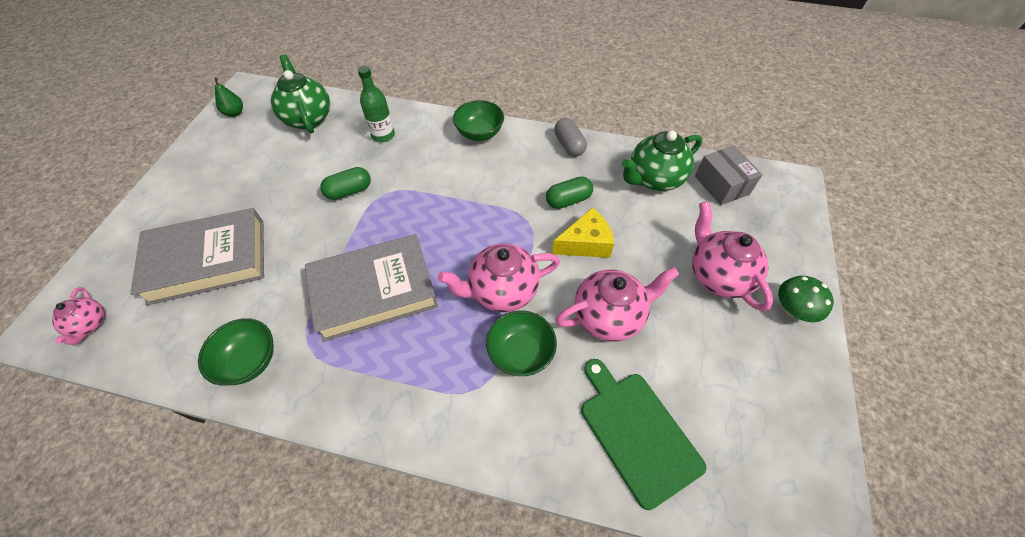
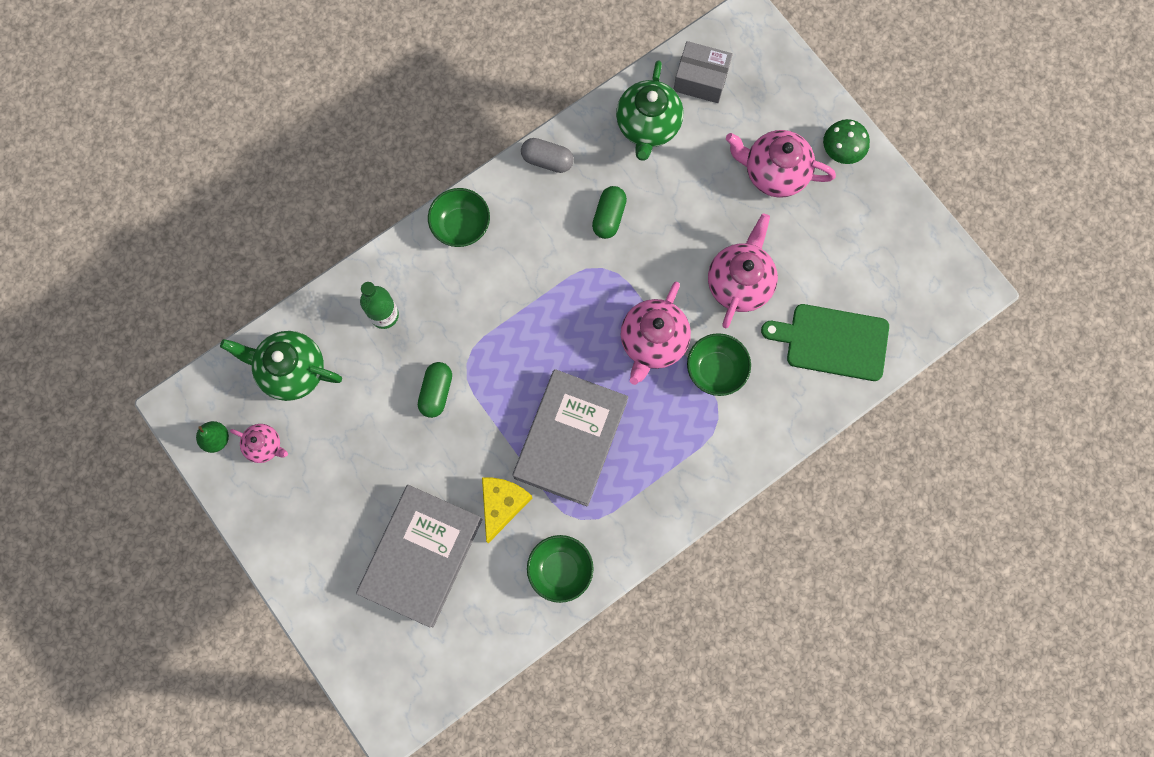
camera: 50 degrees left, 20 degrees up
pink teapot [52,287,105,345] -> pink teapot moved to [230,424,288,463]
yellow cheese [552,207,614,258] -> yellow cheese moved to [482,478,532,543]

